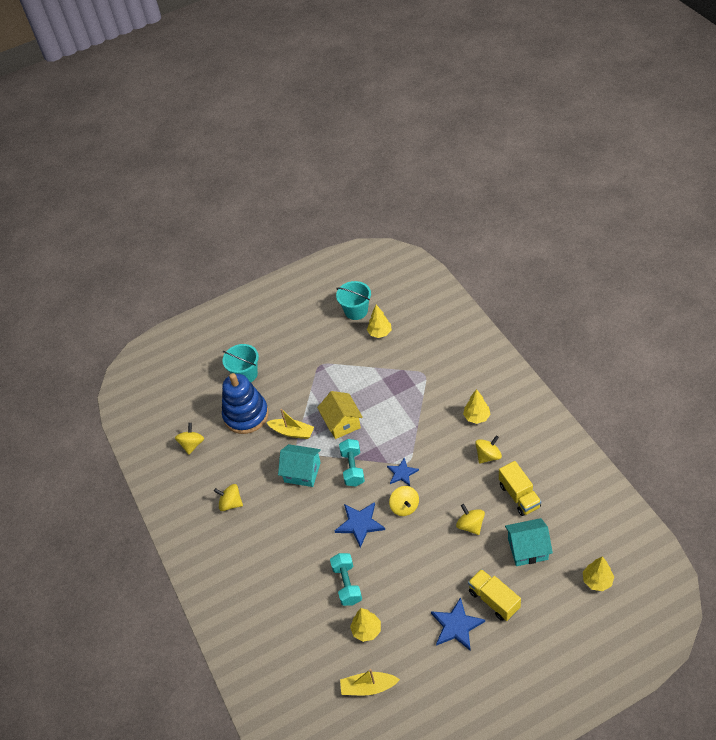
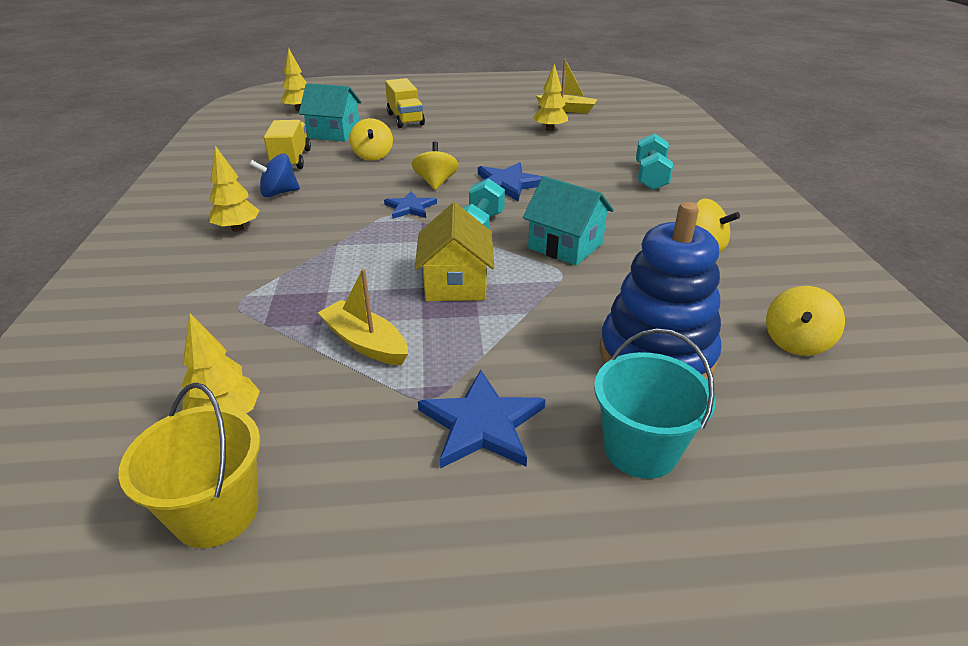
camera: 165 degrees left, 15 degrees down
yellow boat [267,409,314,439] -> yellow boat moved to [318,269,408,366]
turquoise dumbbell [330,553,362,606] -> turquoise dumbbell moved to [636,133,673,190]
turquoise bucket [336,281,371,320] -> yellow bucket [118,383,260,548]
blue star [431,597,485,651] -> blue star moved to [418,370,545,468]
yellow spinning top [475,435,502,463] -> blue spinning top [249,154,300,197]

